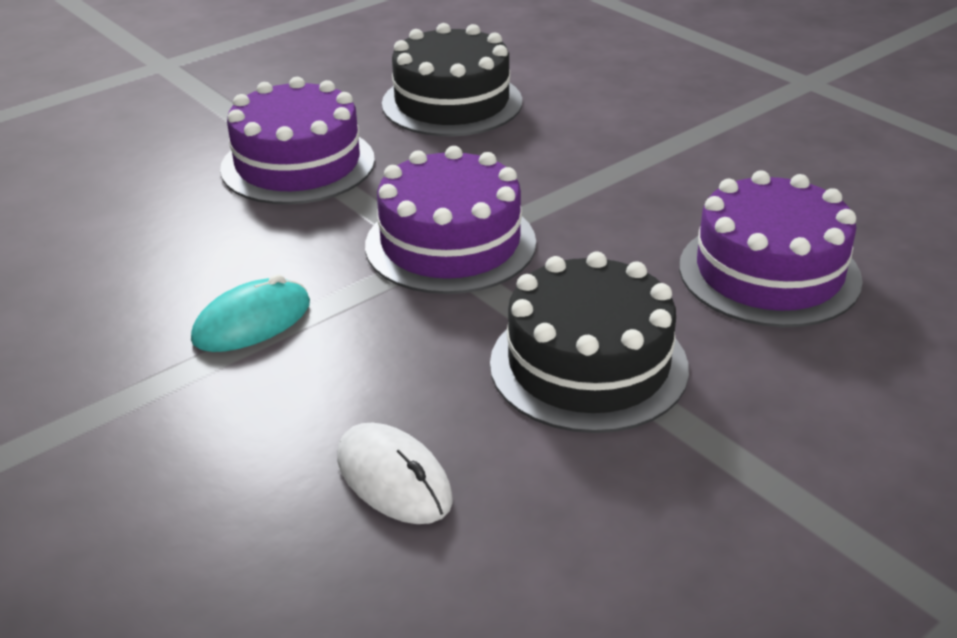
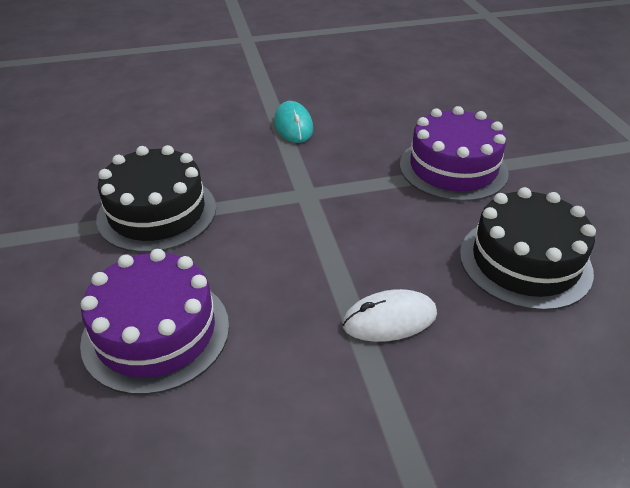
camera: 115 degrees right, 5 degrees up
white mouse [337,423,453,524] -> white mouse moved to [342,289,437,342]
purple cake [365,146,536,294] -> none

